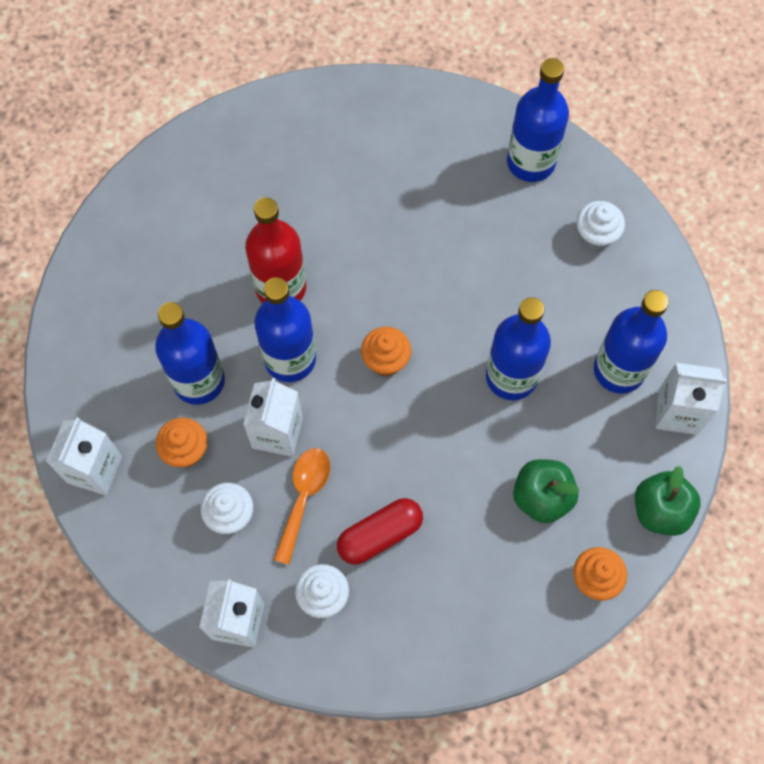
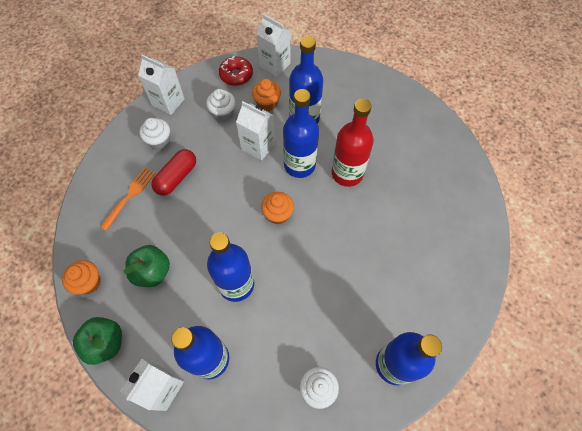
camera: 110 degrees right, 5 degrees down
orange spoon [274,448,330,565] -> none
red capsule [337,498,423,565] -> red capsule turned 45 degrees clockwise [151,149,196,196]
none -> orange fork [100,167,156,231]
none -> red donut [219,56,253,86]

